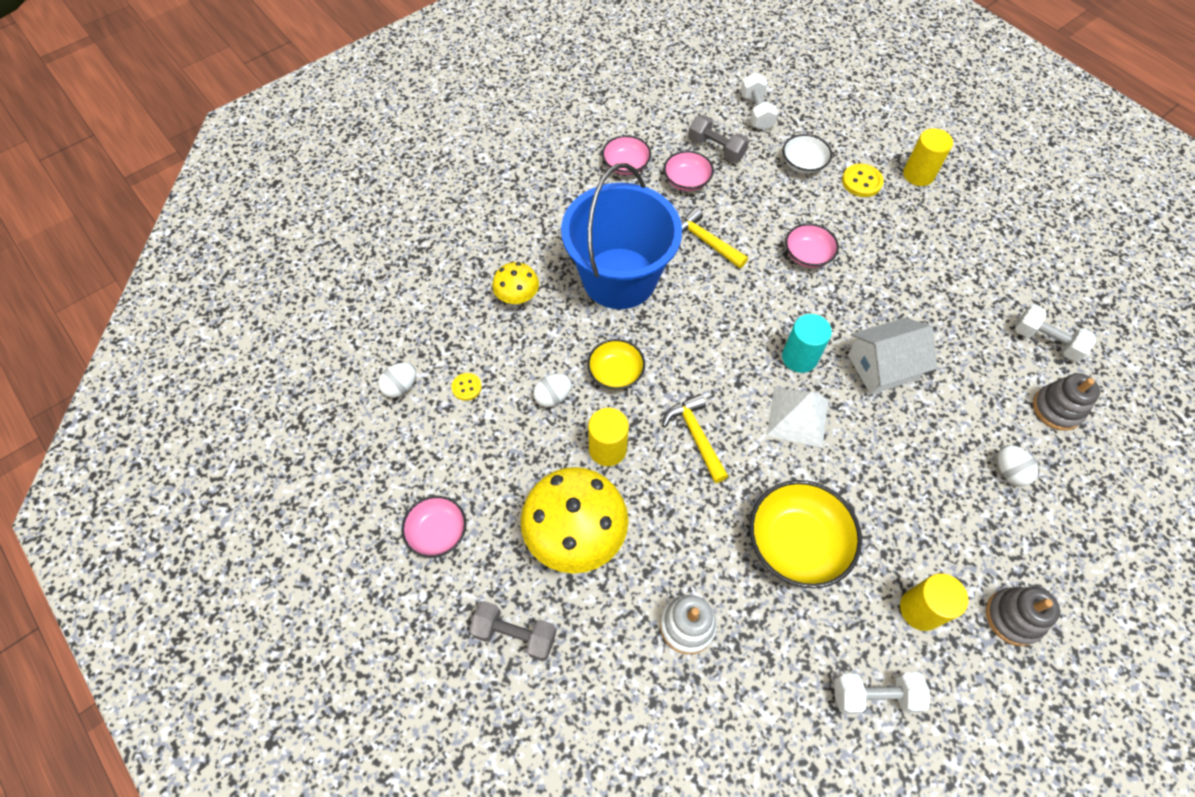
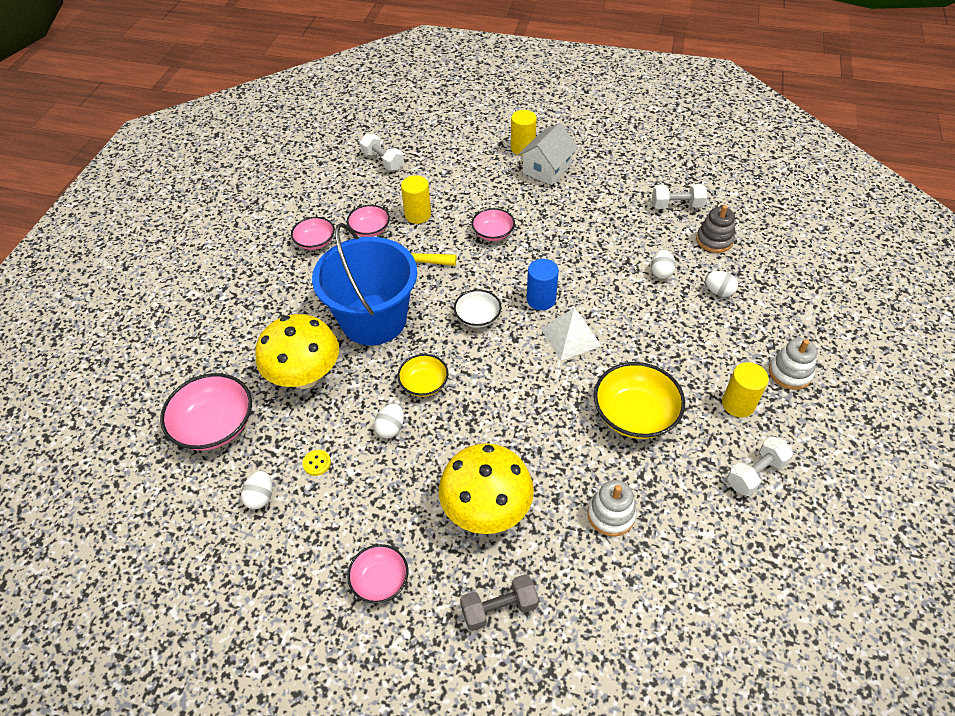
camera: 35 degrees left, 10 degrees down
yellow mushroom [492,262,539,305] -> yellow mushroom [256,314,339,389], size x1.90
yellow cylinder [588,408,629,466] -> yellow cylinder moved to [401,175,431,224]
yellow hammer [662,394,728,483] -> none
grey dumbbell [688,115,749,163] -> none
turquoise cylinder [782,314,832,373] -> blue cylinder [527,259,559,310]
white bowl [783,134,832,174] -> white bowl moved to [454,289,501,328]
yellow button [842,164,884,197] -> none
white house [848,318,937,394] -> white house moved to [518,123,578,185]
grey stacking toy [986,587,1060,646] -> white stacking toy [769,338,817,390]
none -> pink bowl [160,373,252,450]
none -> white egg [651,250,676,279]

